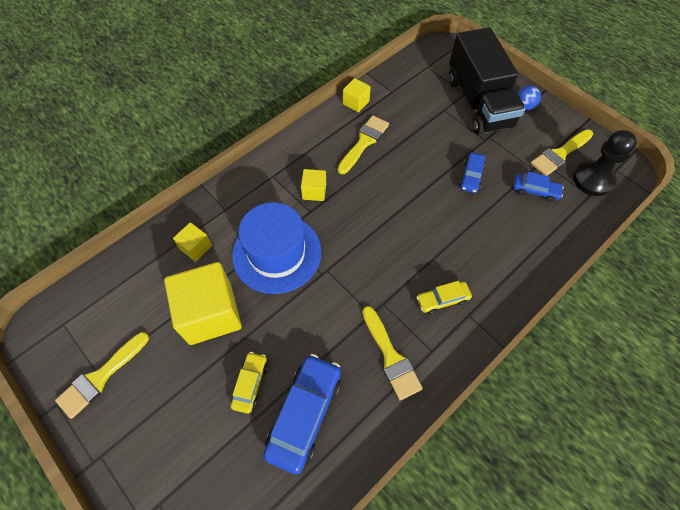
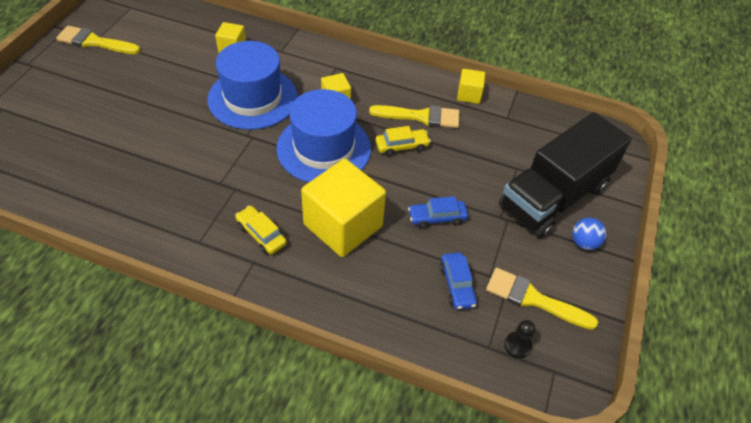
camera: 60 degrees right, 10 degrees down
yellow cube [164,262,242,345] -> yellow cube moved to [301,159,386,257]
yellow car [231,352,268,414] -> yellow car moved to [375,126,431,156]
blue car [263,354,341,474] -> none
yellow brush [362,306,423,400] -> none
black pawn [573,130,637,196] -> black pawn [504,320,535,358], size x0.48
none -> blue hat [276,89,371,183]

